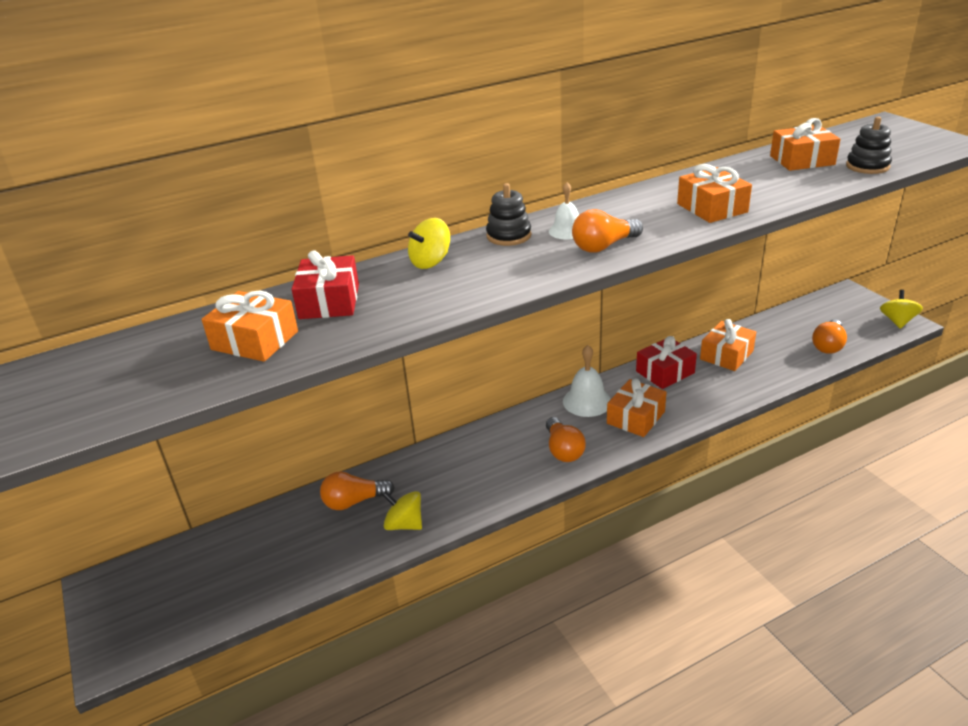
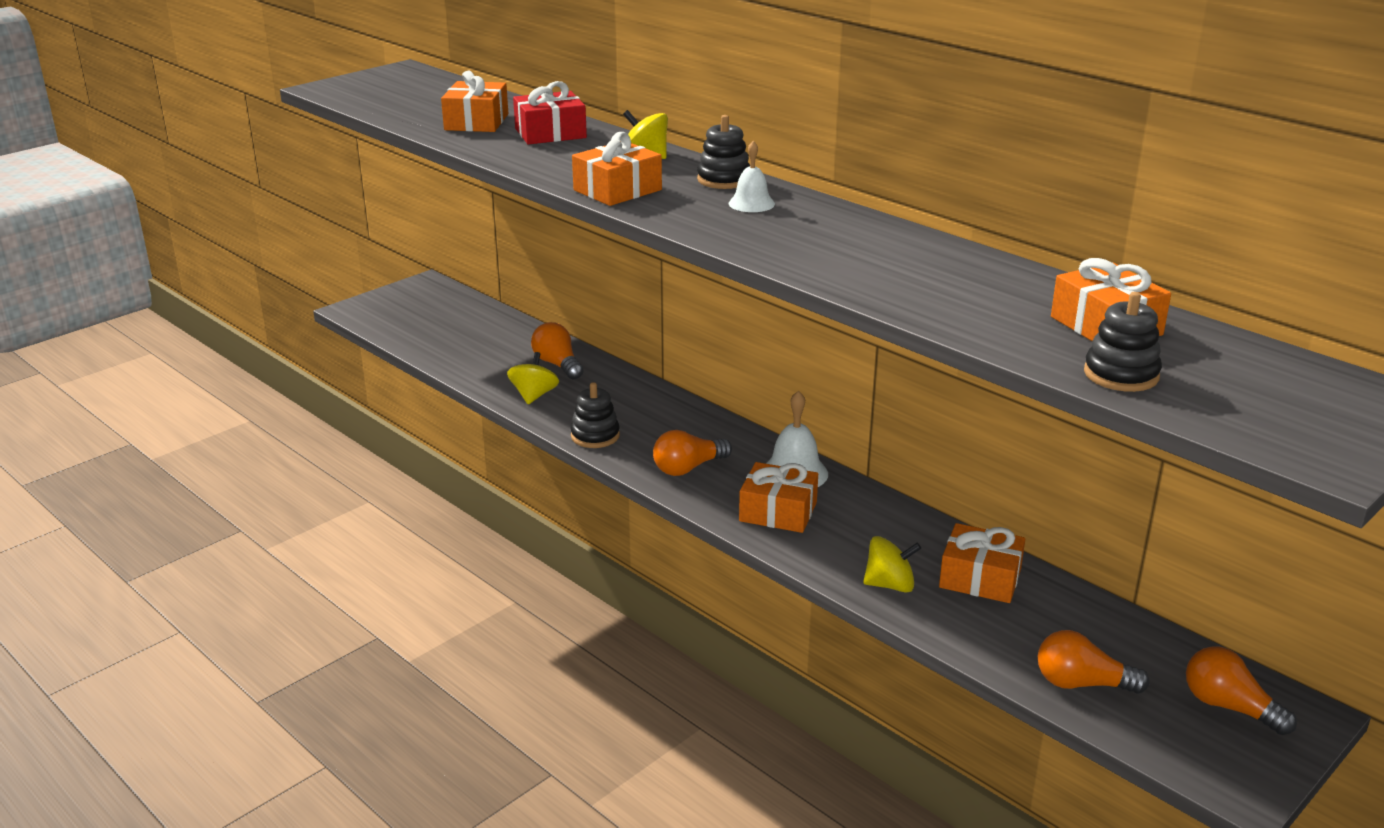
camera: 70 degrees right, 5 degrees down
orange light bulb [572,209,643,253] -> orange light bulb moved to [1186,646,1297,735]
red gift [636,336,697,389] -> none
orange gift [677,164,752,223] -> orange gift moved to [572,132,662,206]
yellow spinning top [880,290,923,329] -> yellow spinning top moved to [863,536,921,593]
none -> black stacking toy [570,382,620,448]

